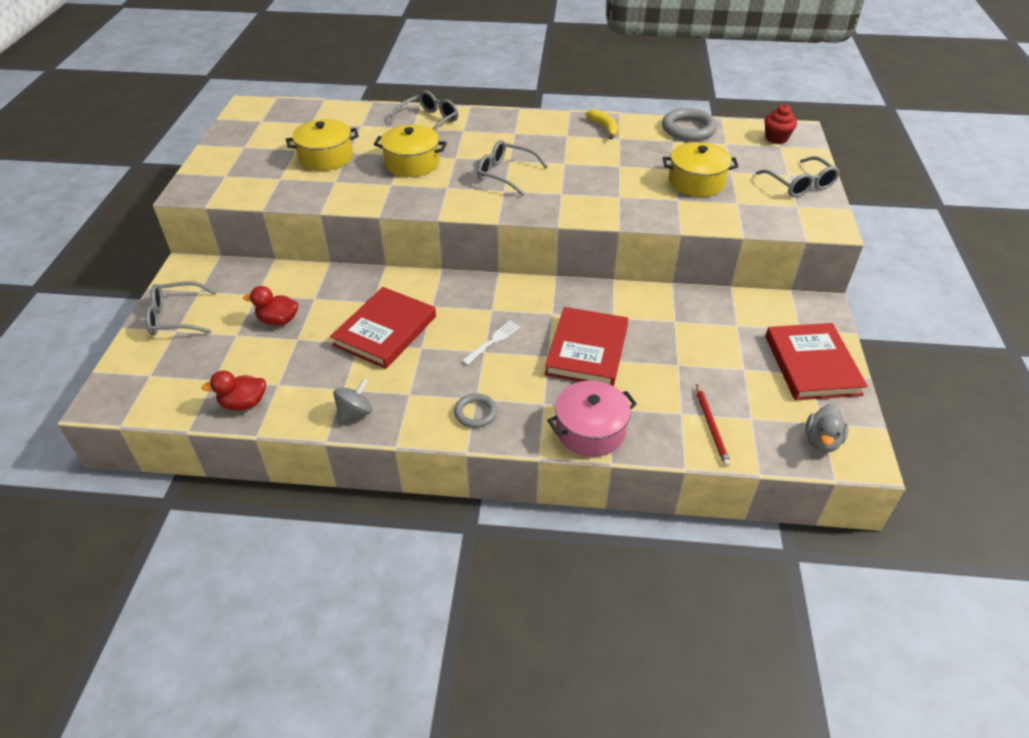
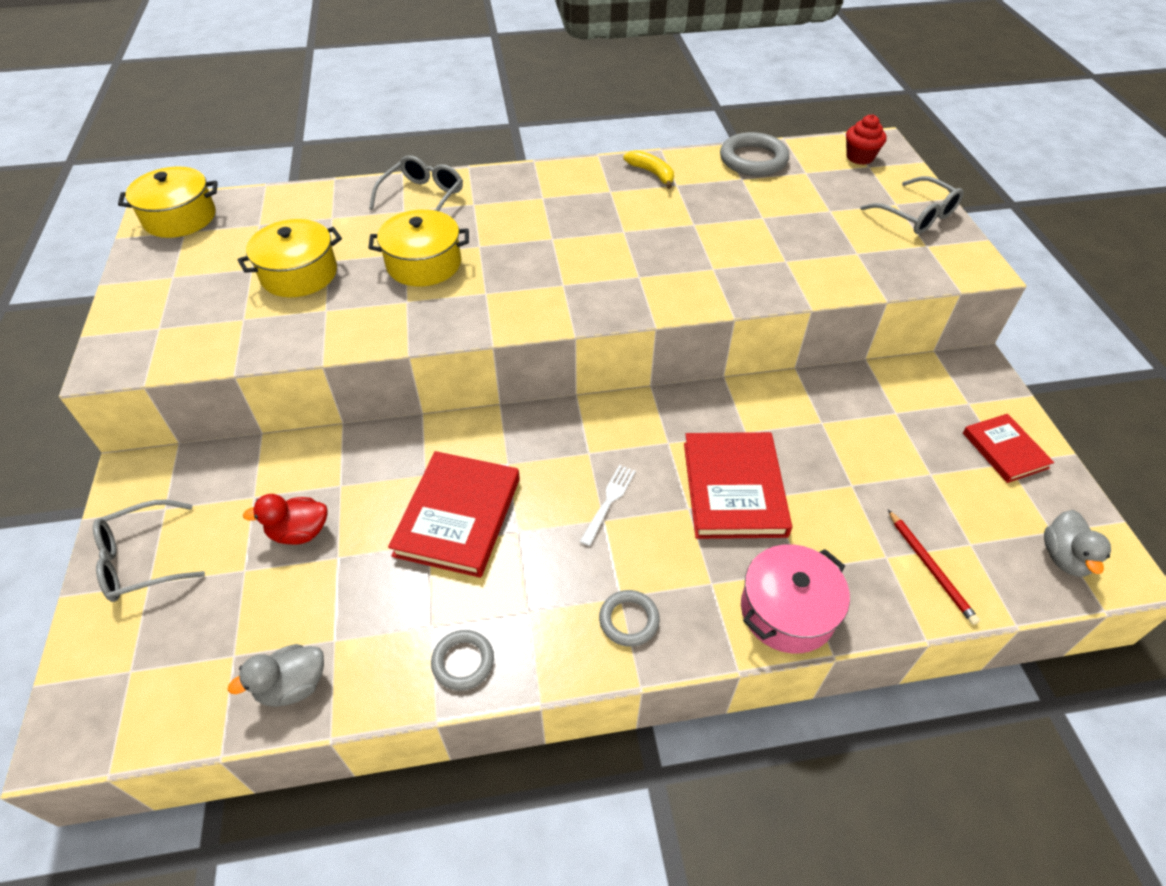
camera: 15 degrees left, 5 degrees up
red duck [202,371,266,411] -> grey duck [228,644,324,707]
grey spinning top [333,378,373,425] -> grey ring [431,630,494,690]
grey glasses [477,140,548,196] -> none
yellow pot [663,142,739,197] -> yellow pot moved to [118,167,218,238]
red book [765,323,868,400] -> red book [963,414,1054,483], size x0.60

